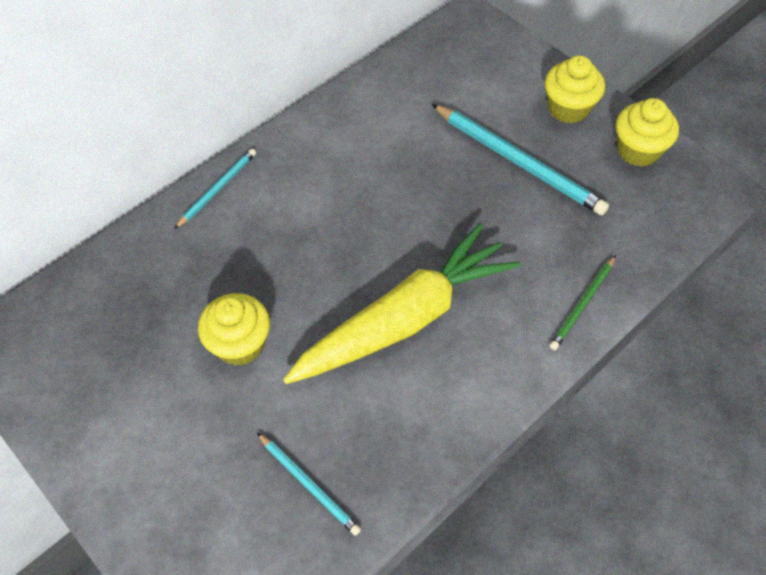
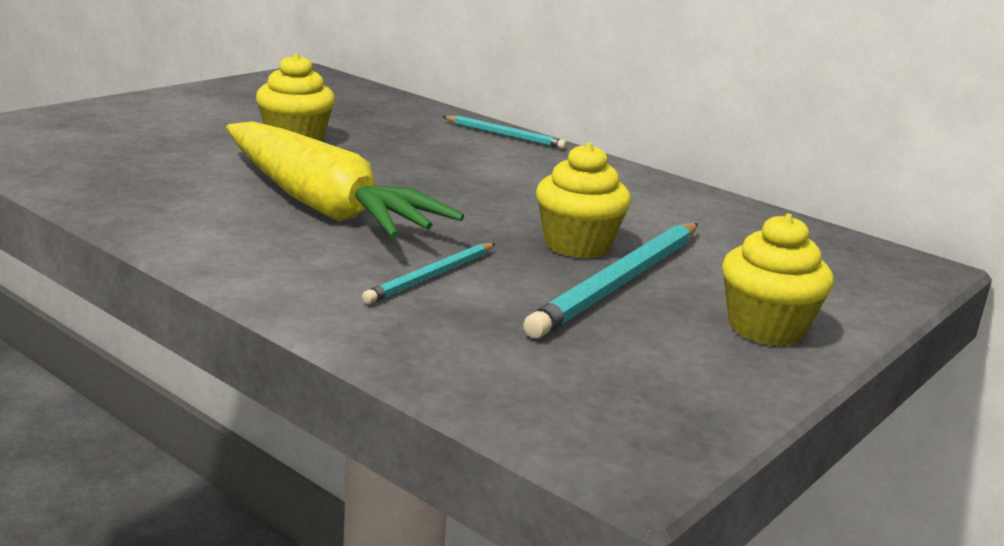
camera: 80 degrees right, 35 degrees down
turquoise pencil [257,433,361,536] -> turquoise pencil moved to [362,243,495,304]
green pencil [549,255,616,350] -> none
yellow cupcake [615,98,679,167] -> yellow cupcake moved to [536,143,631,258]

